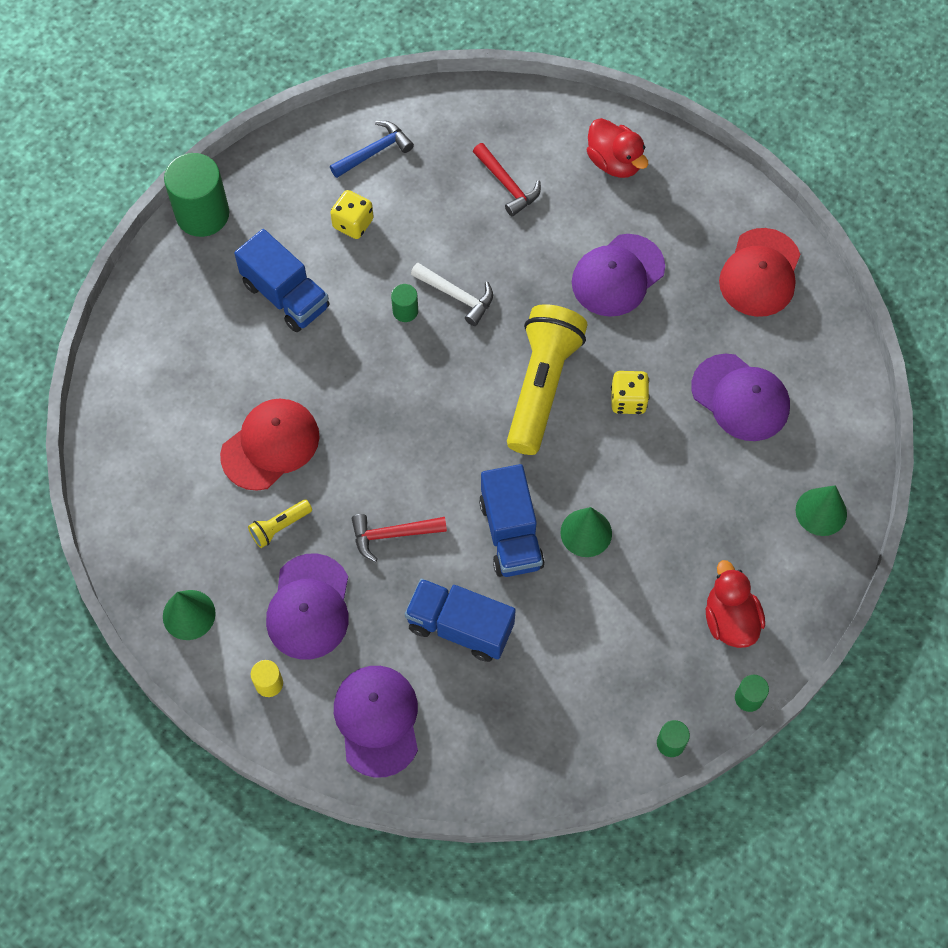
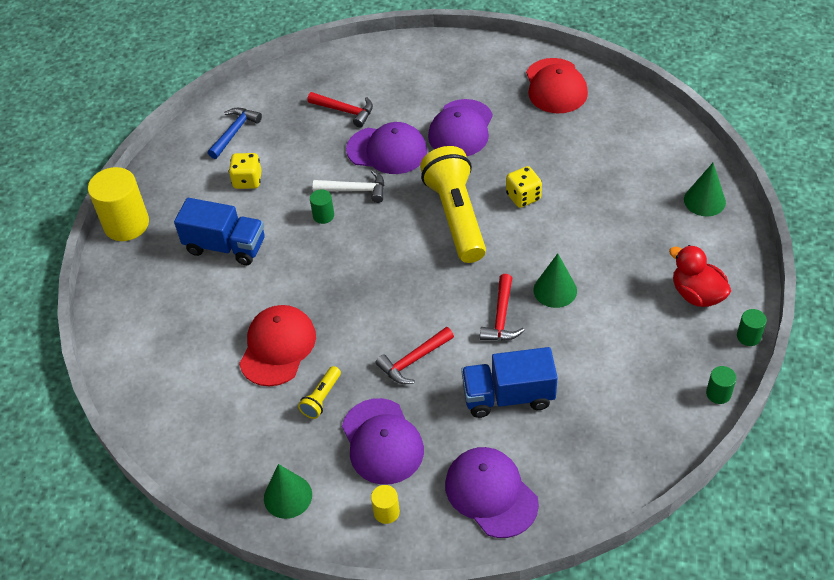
camera: 25 degrees left, 15 degrees down
green cylinder [164,153,229,237] -> yellow cylinder [88,167,149,241]
blue truck [479,464,545,577] -> red hammer [480,274,525,341]
red duck [587,118,648,178] -> none
purple cap [691,354,790,441] -> purple cap moved to [346,122,427,174]

